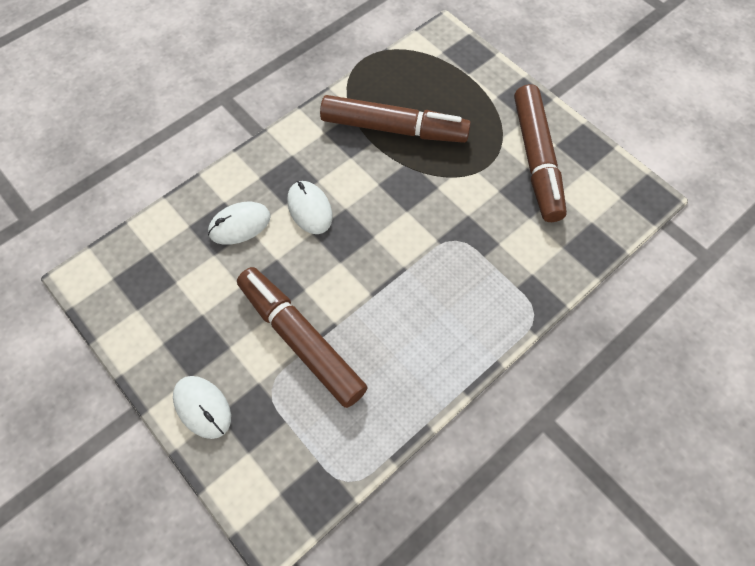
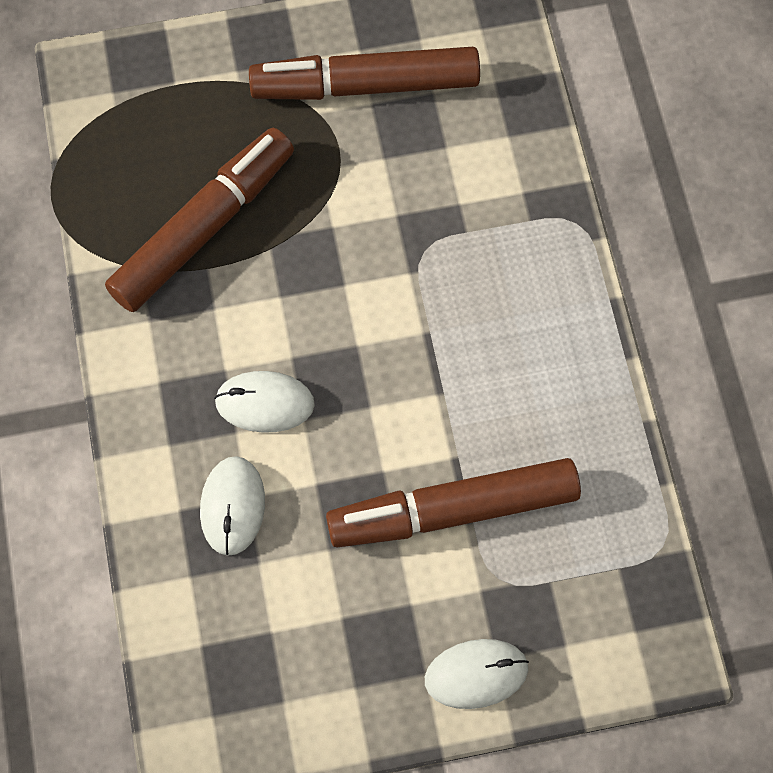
camera: 60 degrees left, 5 degrees up
brown marker [514,84,567,222] -> brown marker turned 150 degrees clockwise [249,47,480,100]

